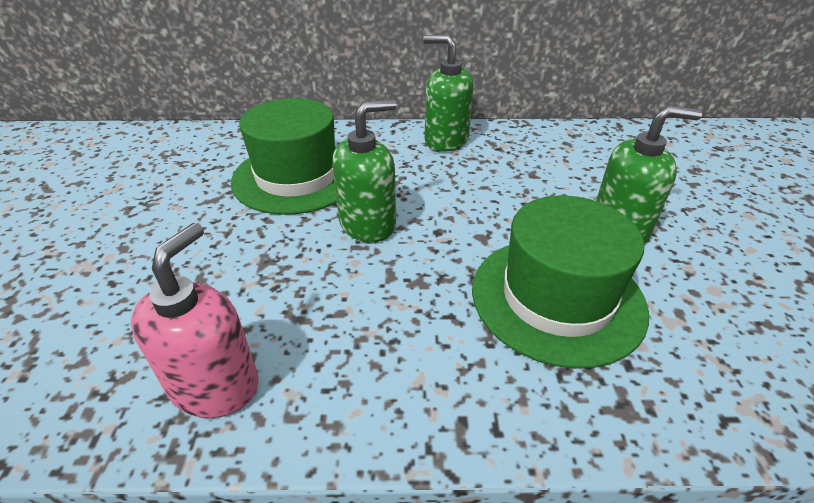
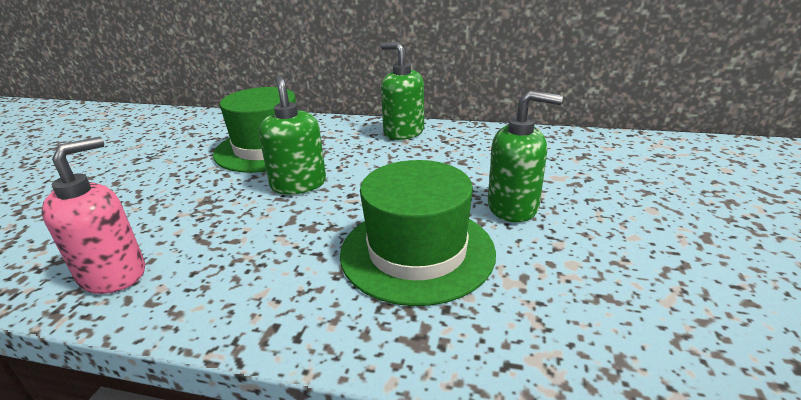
camera: 15 degrees right, 10 degrees down
green soap dispenser [332,99,397,242] -> green soap dispenser turned 90 degrees counterclockwise [259,75,326,195]

